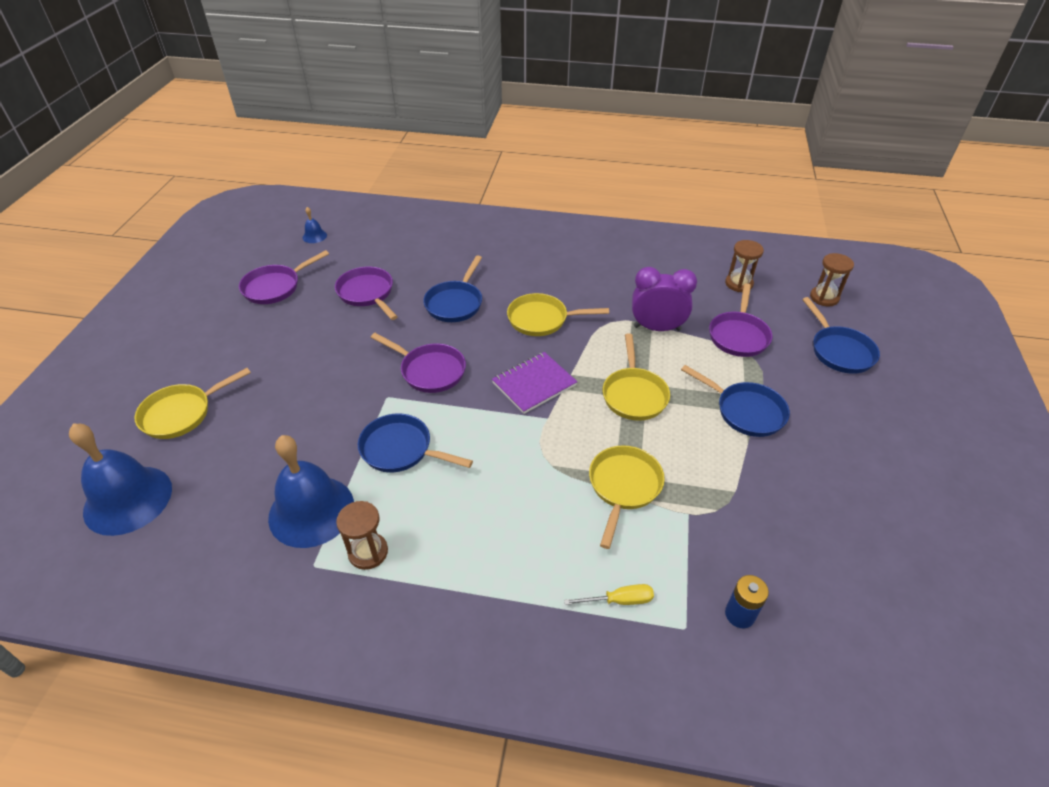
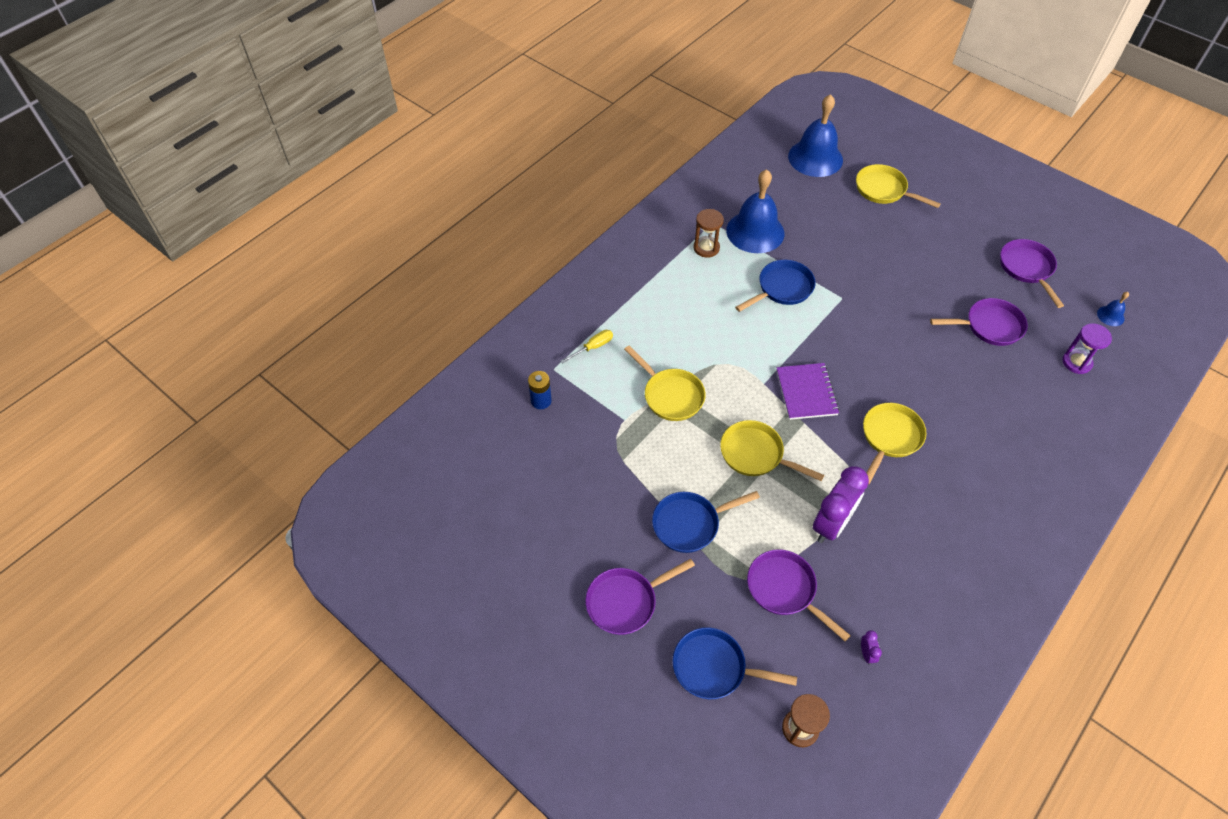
camera: 120 degrees right, 10 degrees up
yellow pan [135,368,251,439] -> yellow pan turned 45 degrees counterclockwise [856,164,941,208]
purple pan [370,333,466,393] -> purple pan moved to [585,559,695,635]
blue pan [423,255,482,322] -> none
yellow screwdriver [564,584,654,605] -> yellow screwdriver turned 150 degrees counterclockwise [561,330,613,363]
brown hourglass [725,240,764,292] -> purple clock [861,630,882,665]
none -> purple hourglass [1062,323,1112,374]

